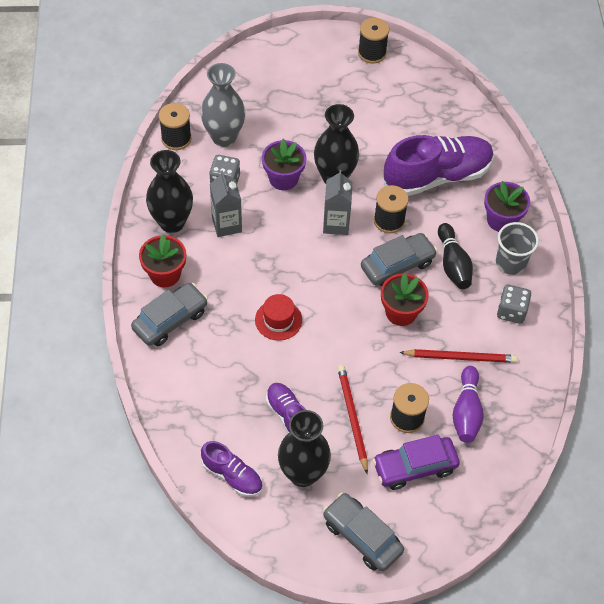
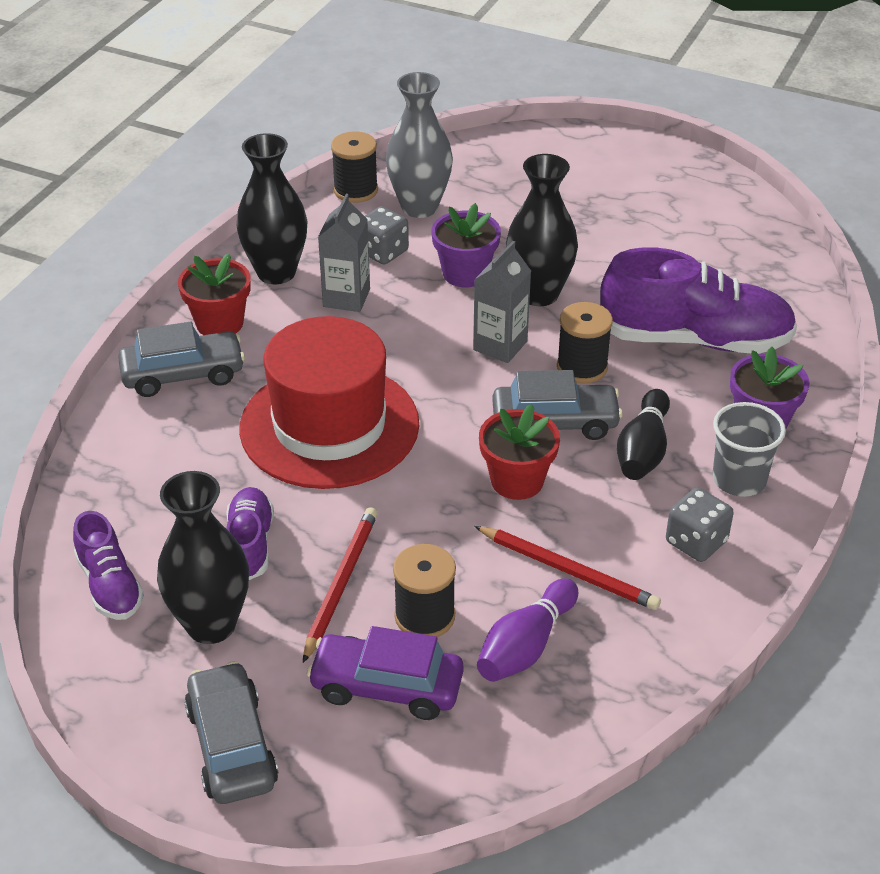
camera: 30 degrees right, 15 degrees down
red hat [255,294,302,341] -> red hat [239,316,419,489], size x2.34
black spool [358,18,389,63] -> none

